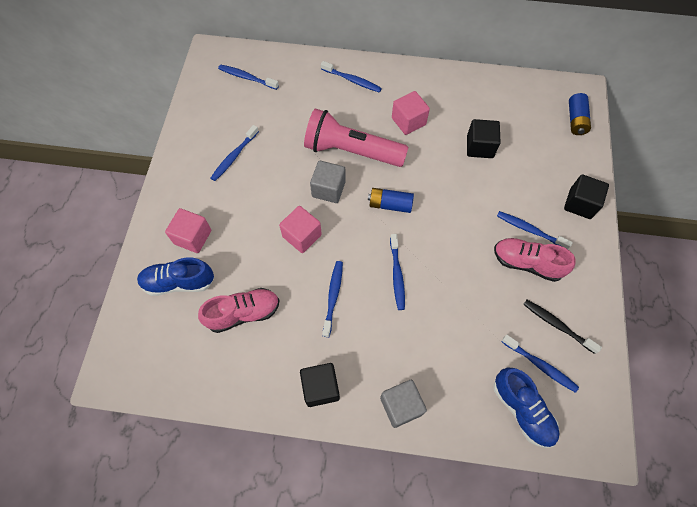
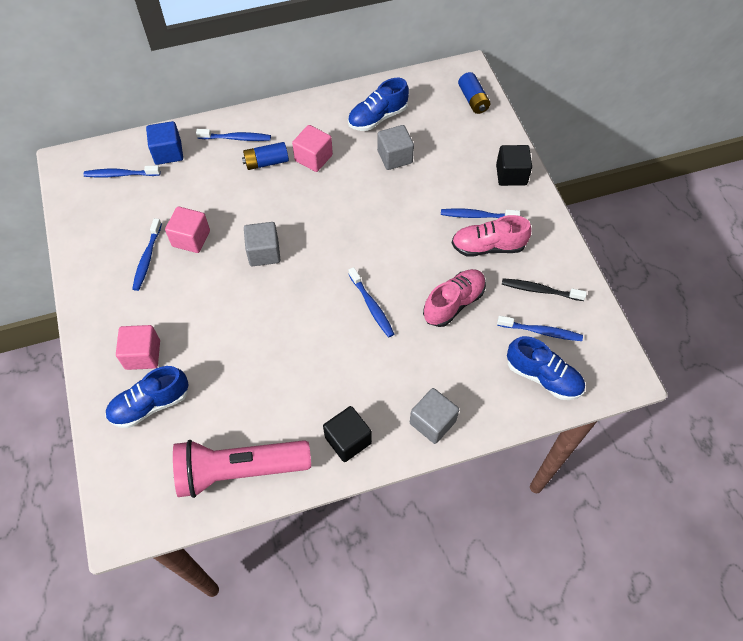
camera: 25 degrees left, 5 degrees down
pink shoe [198,288,280,333] -> pink shoe moved to [423,269,486,327]
pink cube [279,206,322,253] -> pink cube moved to [165,206,210,253]
pink flashlight [304,109,408,167] -> pink flashlight moved to [173,440,311,498]
blue toothbrush [322,261,343,337] -> none
blue battery [368,188,414,213] -> blue battery moved to [242,142,289,170]
black cube [467,119,501,158] -> grey cube [377,125,414,170]
none -> blue cube [146,121,183,165]
none -> blue shoe [348,78,409,131]

